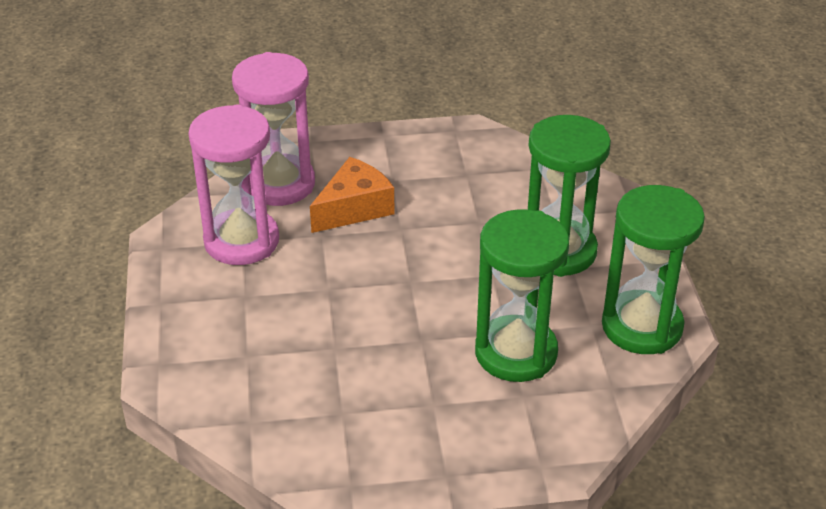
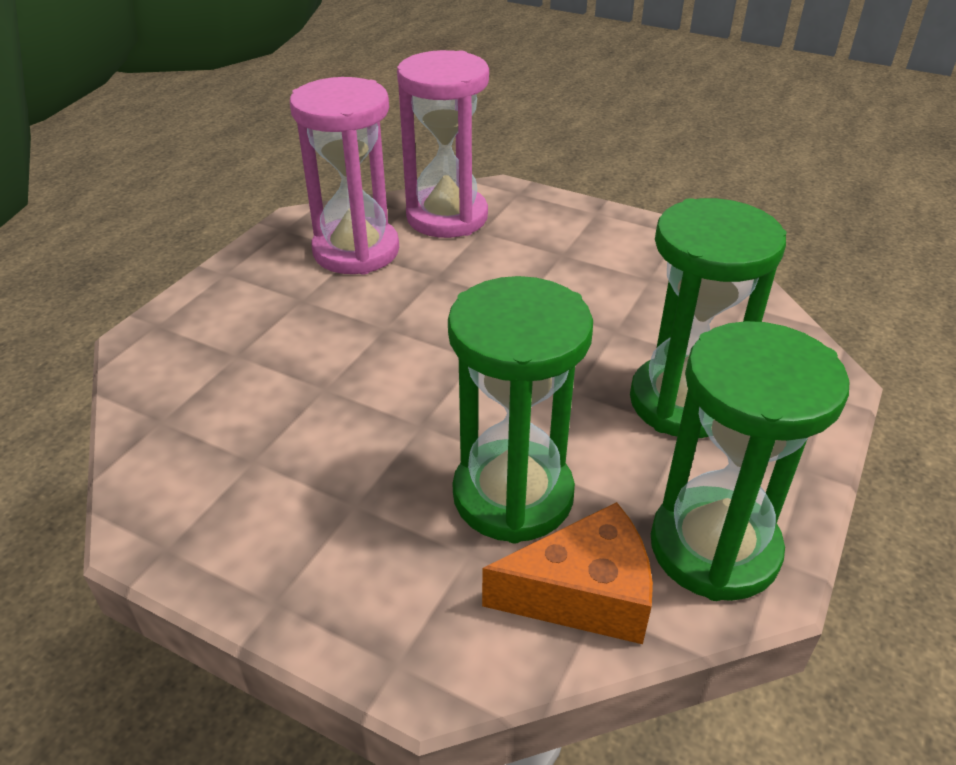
camera: 35 degrees right, 0 degrees up
orange cheese [310,157,395,233] -> orange cheese moved to [482,502,653,644]

